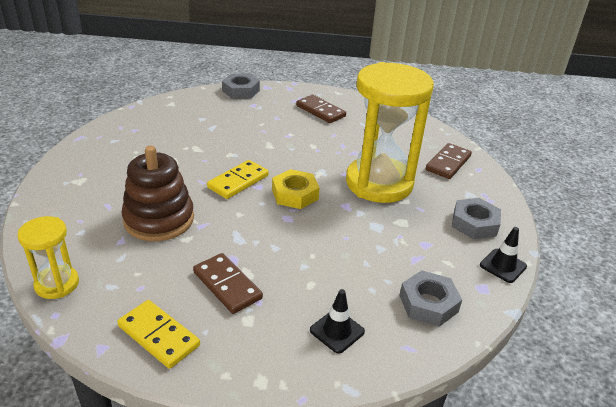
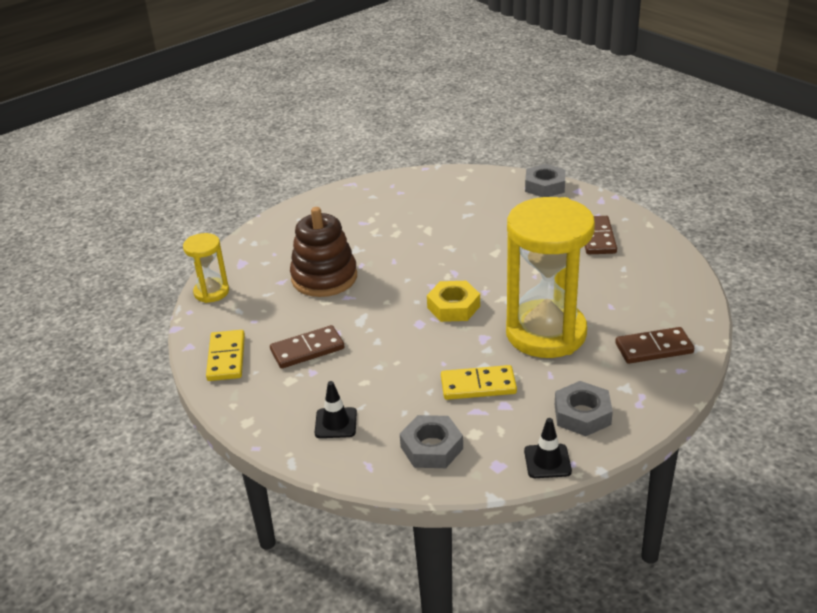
camera: 50 degrees right, 0 degrees up
brown domino [193,253,263,314] -> brown domino turned 60 degrees clockwise [270,325,345,369]
yellow domino [207,160,269,199] -> yellow domino moved to [441,365,517,400]

